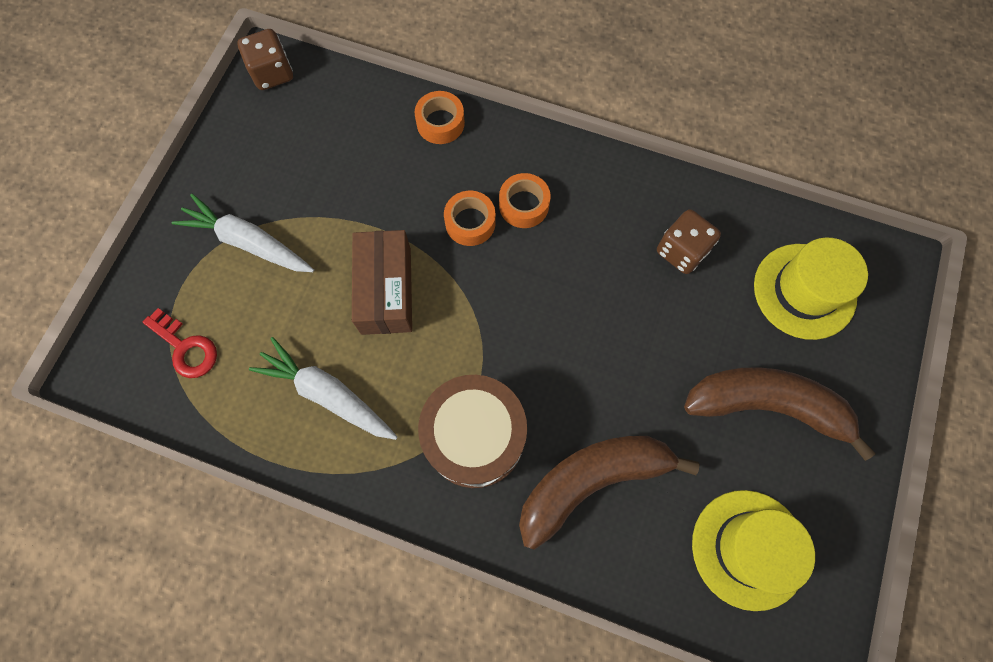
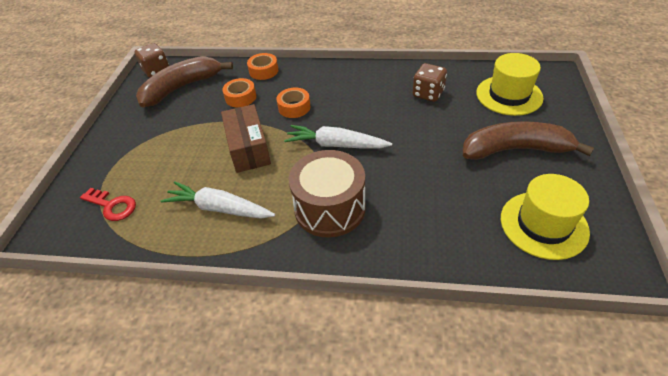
camera: 10 degrees left, 25 degrees down
white carrot [172,194,314,272] -> white carrot moved to [284,125,392,149]
orange tape [499,173,551,228] -> orange tape moved to [222,78,256,107]
brown banana [519,436,700,550] -> brown banana moved to [136,56,233,107]

